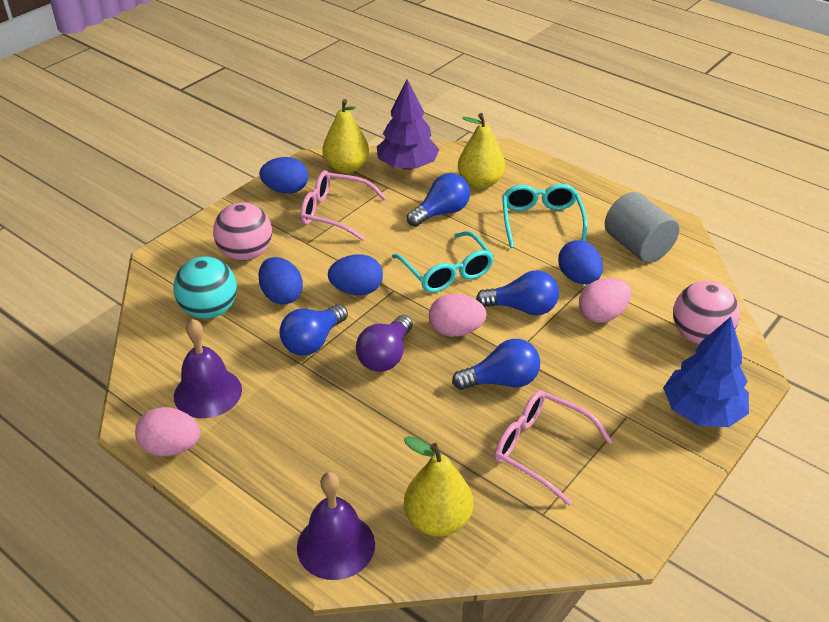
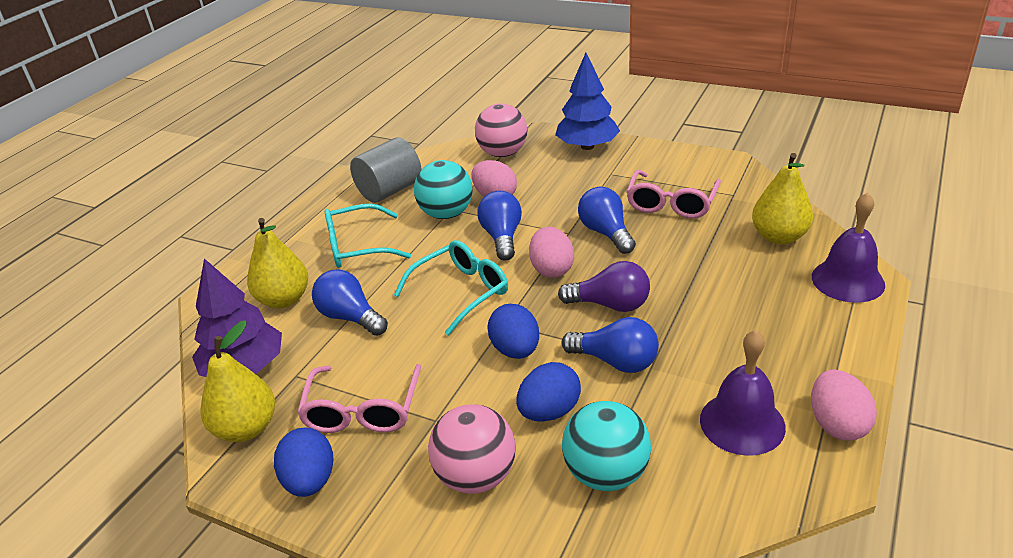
camera: 100 degrees left, 5 degrees down
blue egg [558,240,603,284] -> turquoise ball [414,160,473,219]

